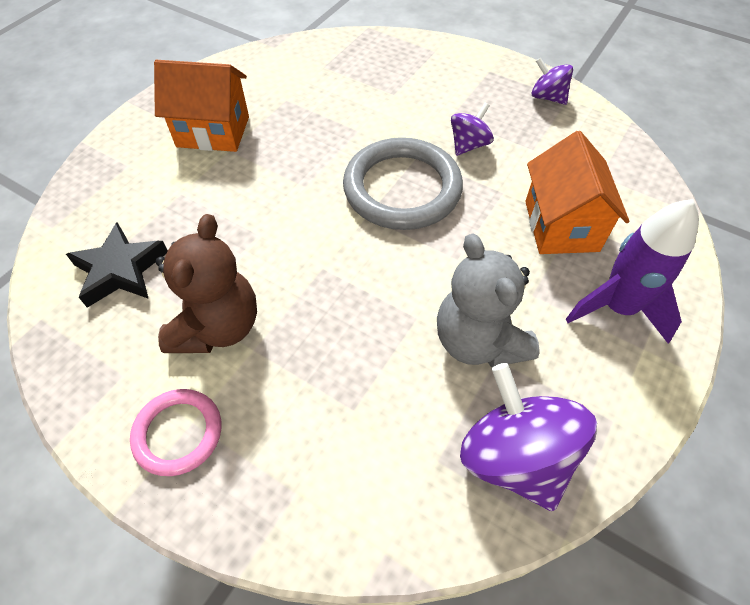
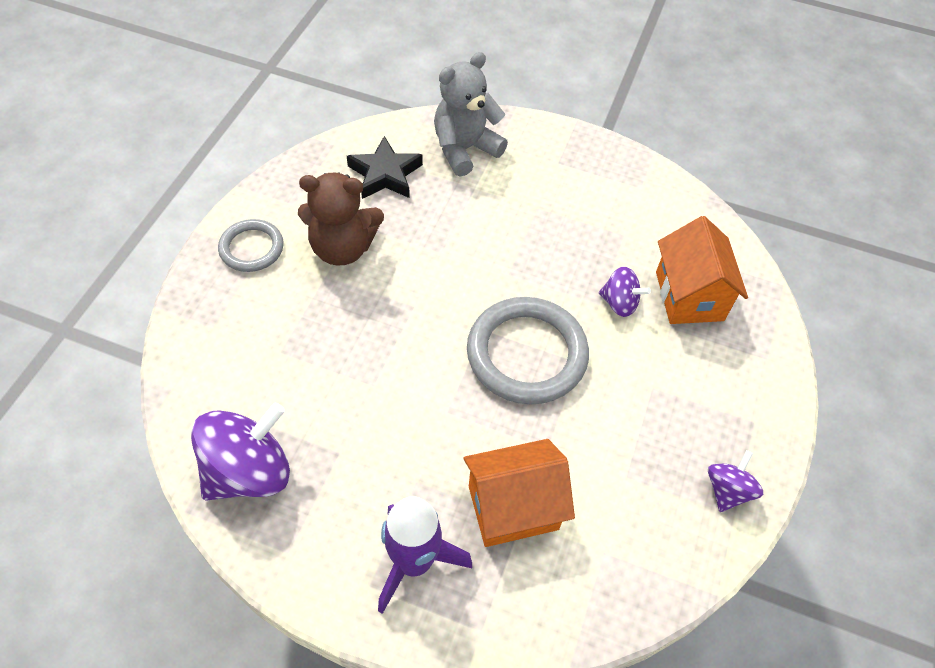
camera: 75 degrees right, 0 degrees up
pink ring [130,389,221,476] -> grey ring [218,219,284,272]
orange house [154,60,249,152] -> orange house moved to [656,216,748,324]
grey teddy bear [437,233,540,367] -> grey teddy bear moved to [434,52,508,177]
purple spinning top [451,103,494,156] -> purple spinning top moved to [599,267,651,317]

